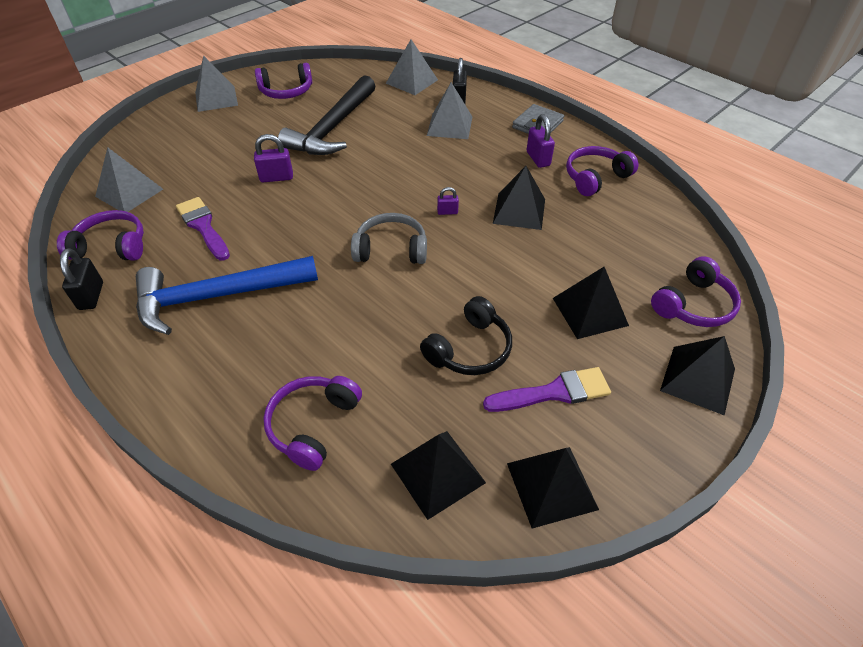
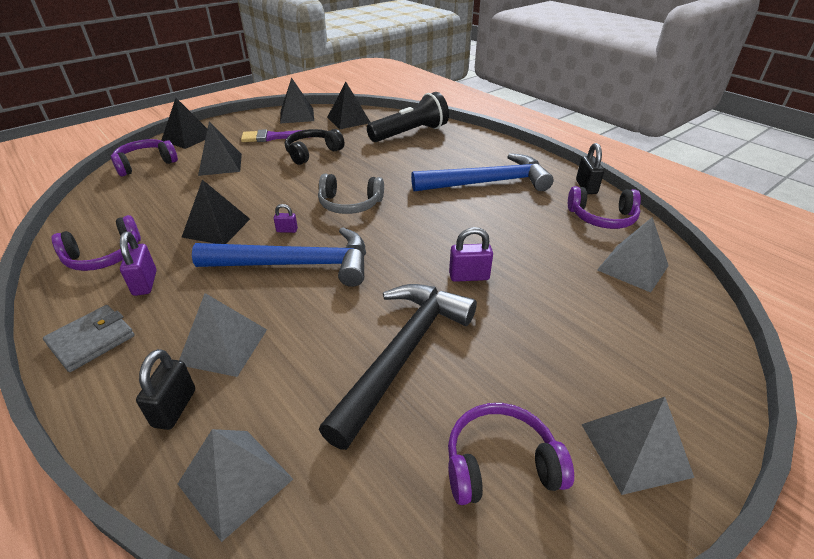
camera: 175 degrees left, 10 degrees down
purple brush [176,197,230,261] -> none
purple headphones [263,376,362,471] -> black flashlight [367,92,449,142]
none -> blue hammer [192,227,366,287]

